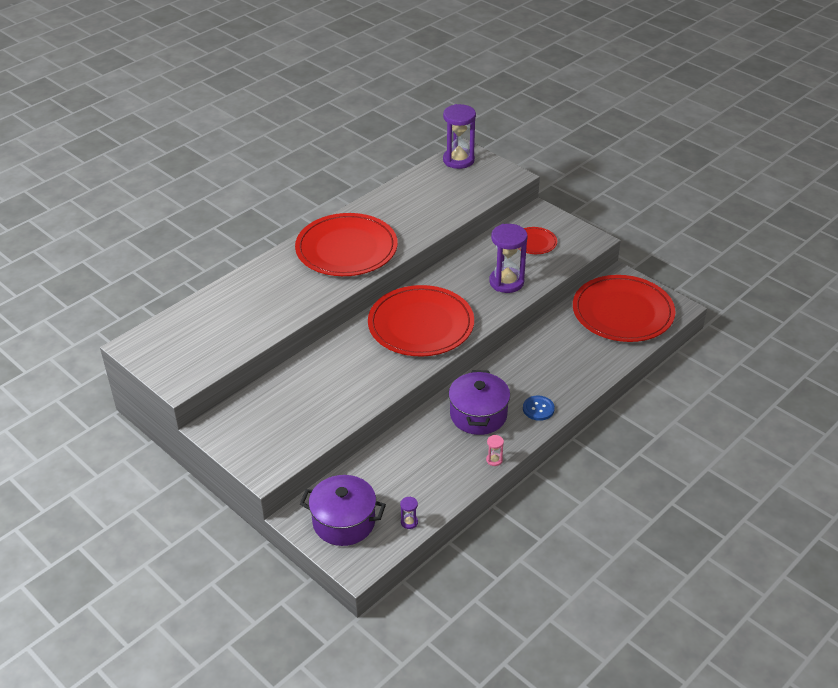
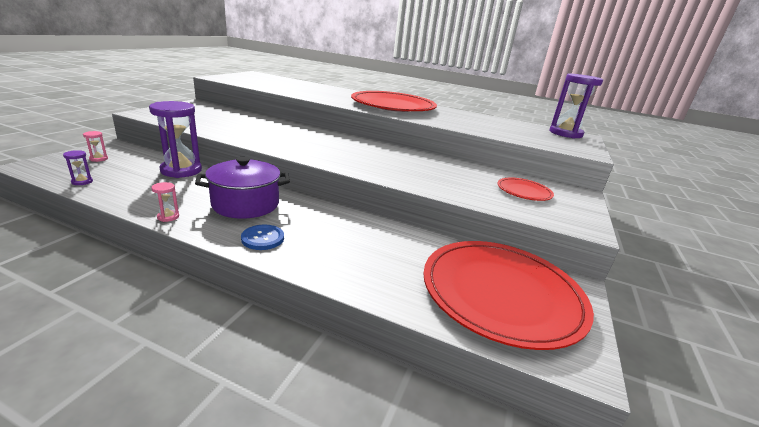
camera: 65 degrees right, 15 degrees down
purple pot [300,475,386,546] -> pink hourglass [83,131,108,162]
red plate [368,285,474,357] -> none
purple hourglass [489,224,527,293] -> purple hourglass moved to [149,101,202,178]

